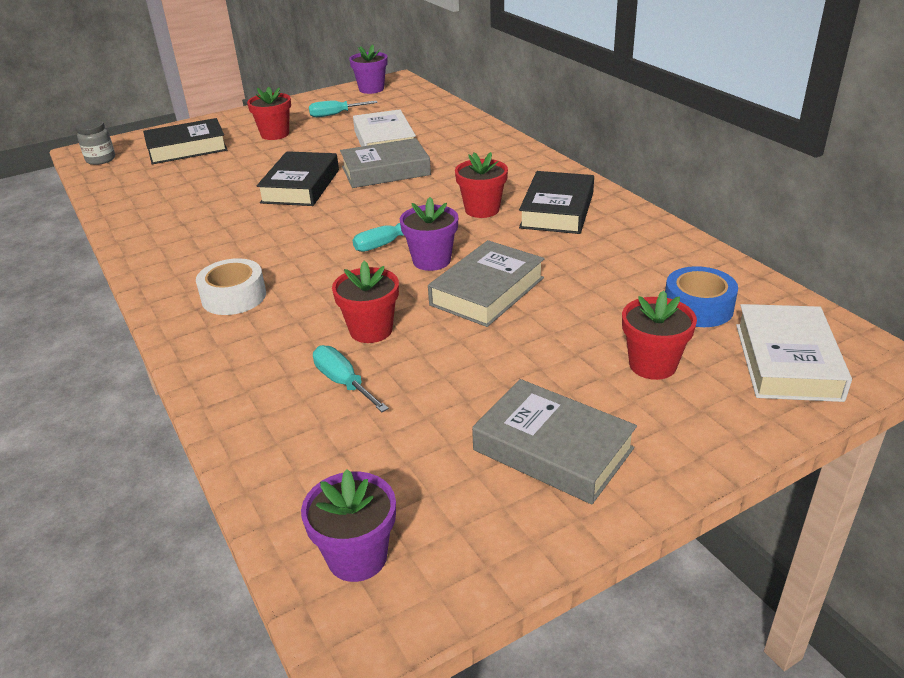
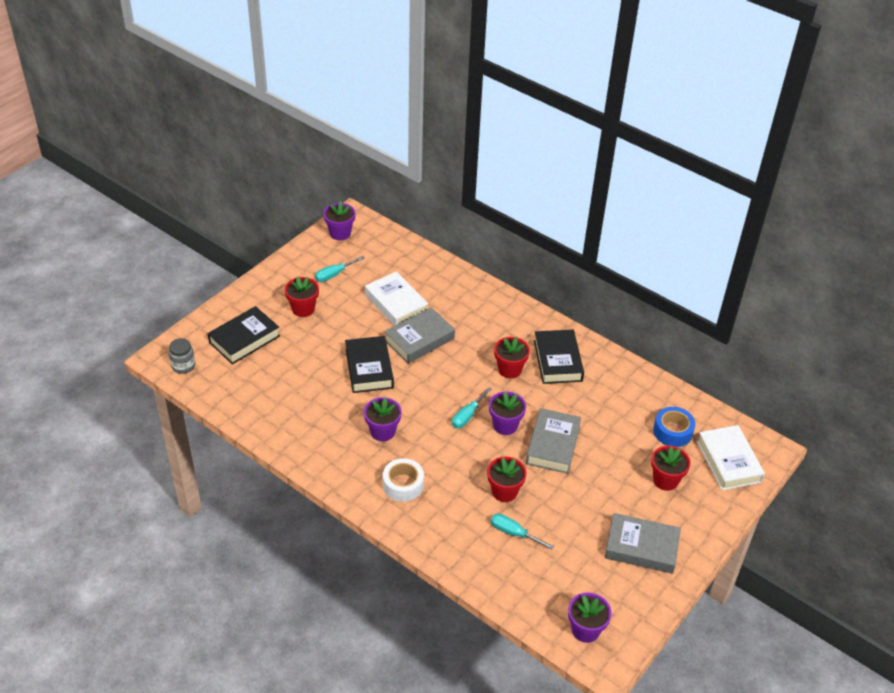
camera: 25 degrees left, 10 degrees up
none -> purple flower pot [364,397,402,441]

